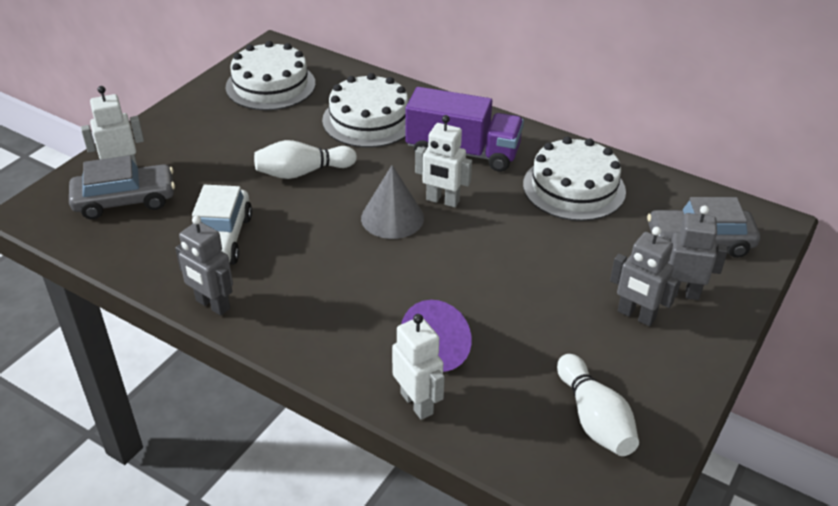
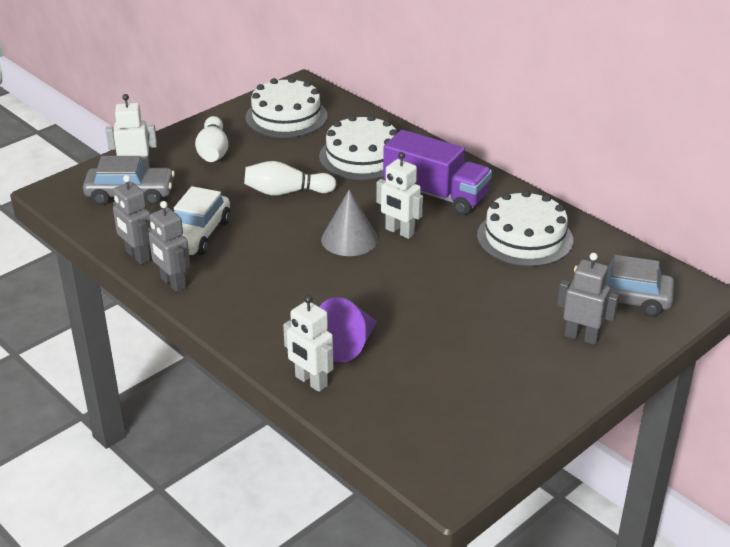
camera: 15 degrees right, 5 degrees down
white robot [392,314,445,420] -> white robot turned 150 degrees clockwise [283,295,333,392]
white bowling pin [557,354,639,456] -> white bowling pin moved to [195,116,228,162]
grey robot [610,227,679,326] -> grey robot moved to [113,175,151,264]

